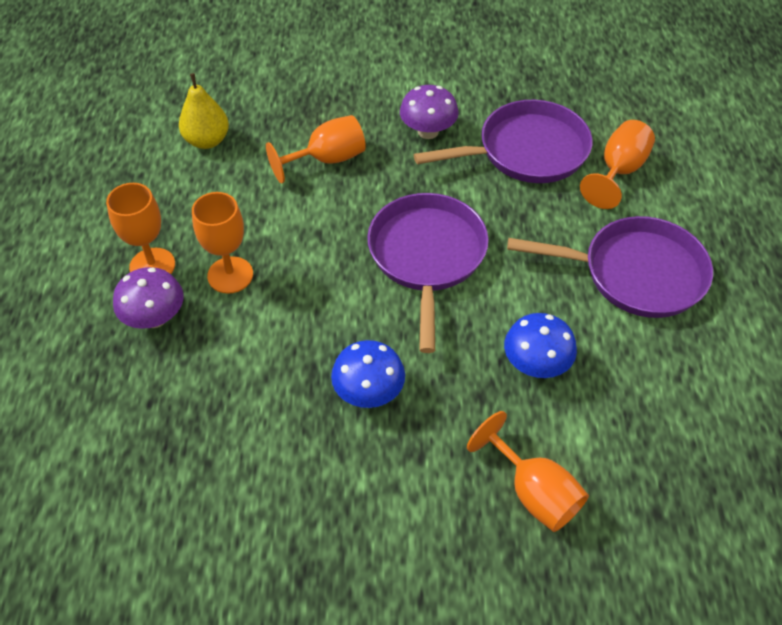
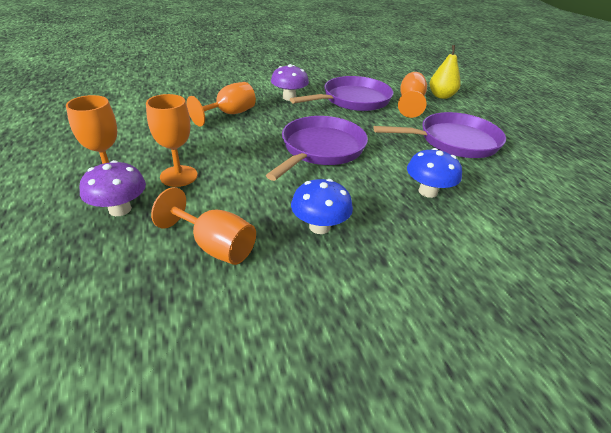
camera: 20 degrees left, 15 degrees down
yellow pear [179,73,229,149] -> yellow pear moved to [430,45,461,99]
purple pan [367,193,489,353] -> purple pan turned 45 degrees clockwise [266,116,368,181]
orange goblet [467,411,589,532] -> orange goblet moved to [151,187,256,265]

